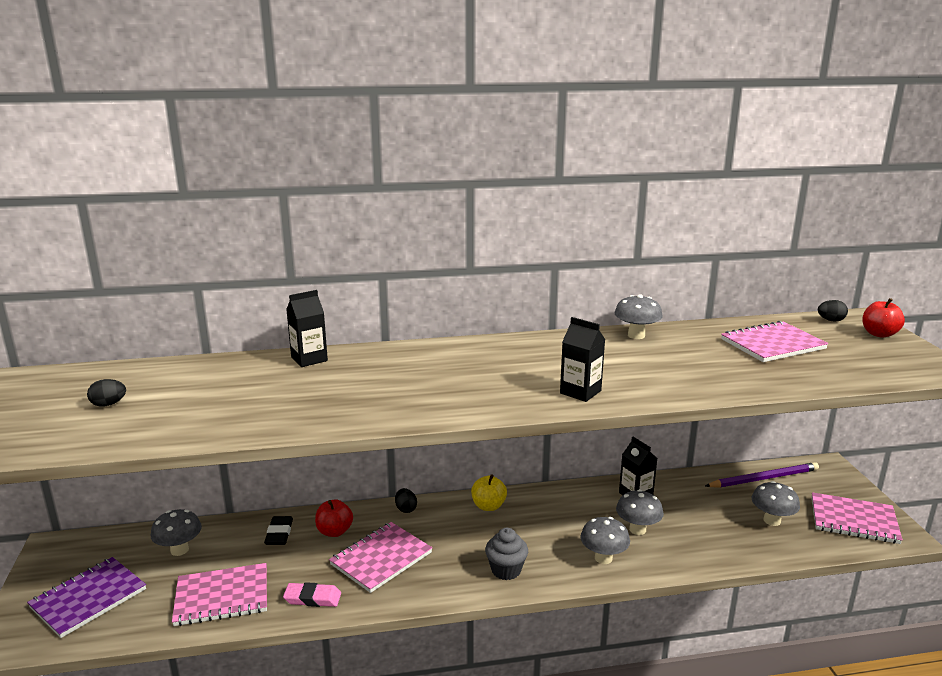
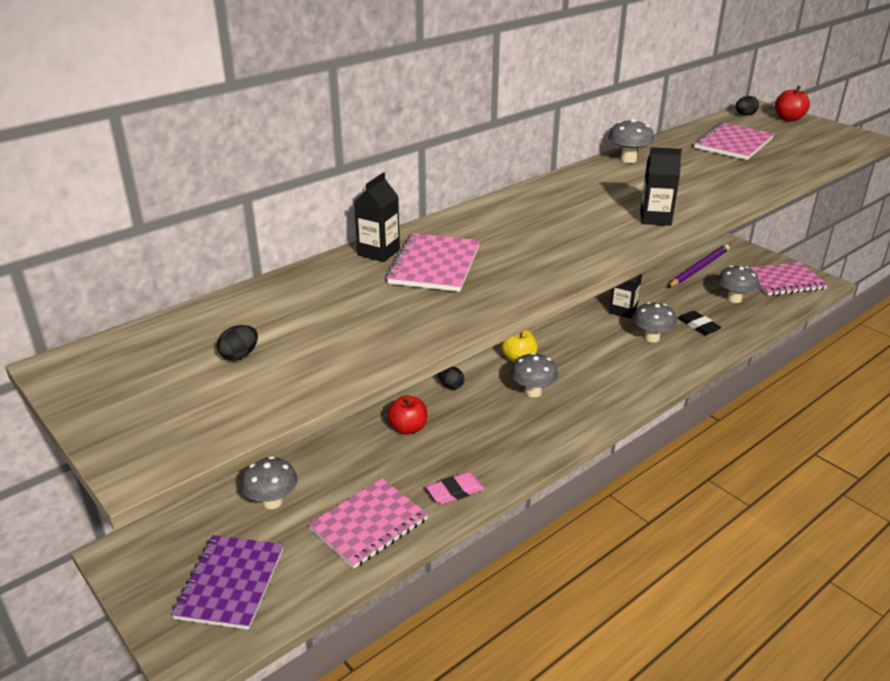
camera: 30 degrees left, 10 degrees up
black eraser [264,516,293,545] -> black eraser moved to [678,311,722,335]
pink notebook [329,522,432,593] -> pink notebook moved to [386,233,480,292]
grey cupcake [485,528,528,580] -> none
grey mushroom [580,517,630,564] -> grey mushroom moved to [511,353,558,397]

